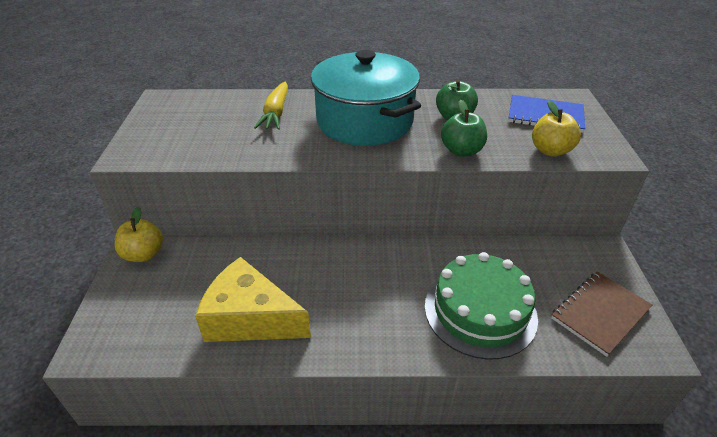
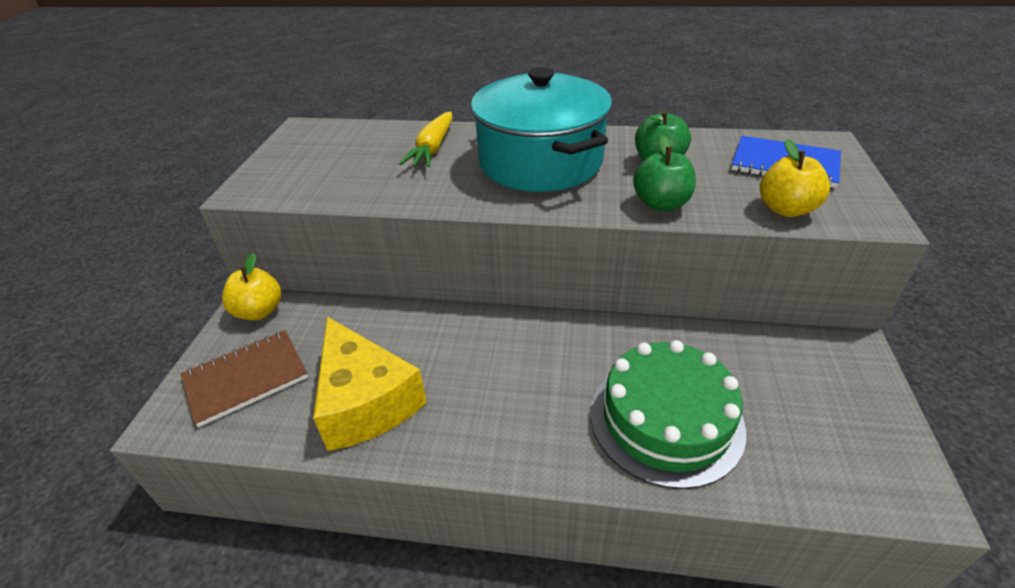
camera: 10 degrees right, 0 degrees up
yellow cheese [195,257,311,342] -> yellow cheese turned 150 degrees counterclockwise [313,317,427,451]
brown notebook [551,271,653,357] -> brown notebook moved to [181,330,308,427]

